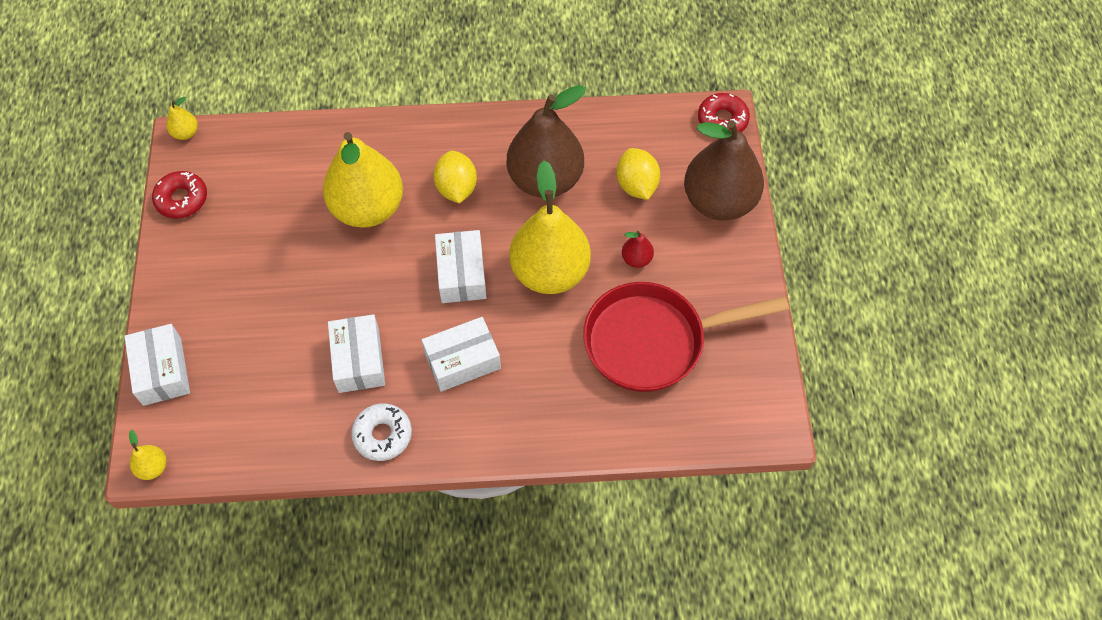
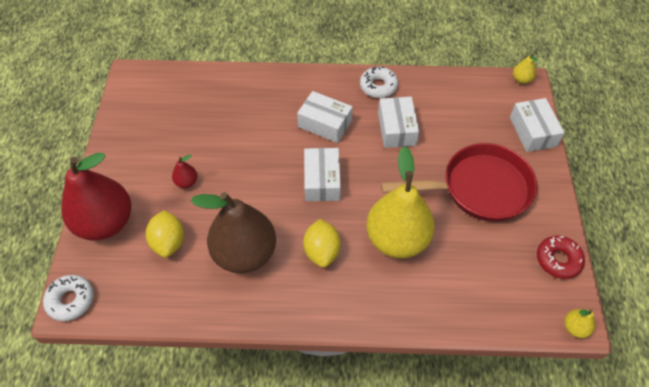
camera: 175 degrees left, 5 degrees down
white box [422,317,501,392] -> white box turned 45 degrees clockwise [297,91,353,143]
yellow pear [509,160,591,294] -> none
red pan [583,282,789,392] -> red pan moved to [381,143,537,222]
brown pear [684,120,764,221] -> red pear [61,153,131,241]
red donut [698,93,750,133] -> white donut [43,275,94,321]

